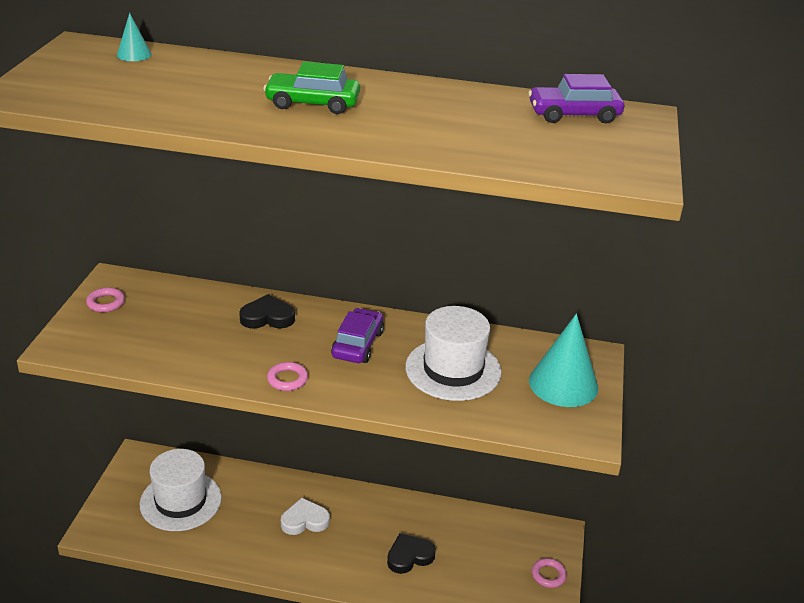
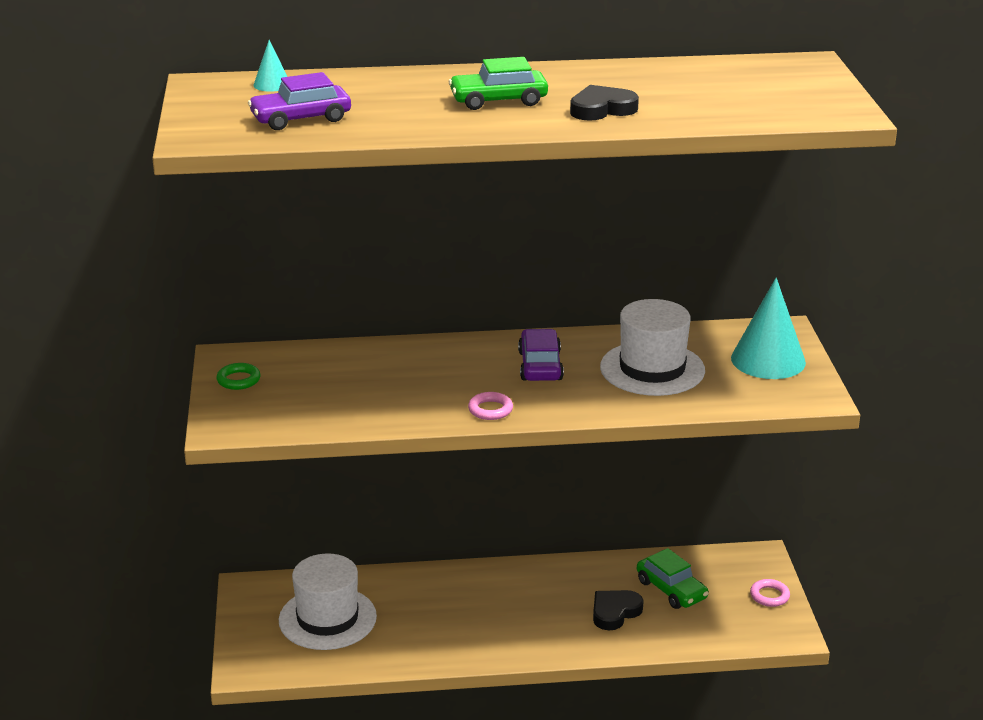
camera: 15 degrees left, 5 degrees down
pink ring [86,287,125,312] -> green ring [216,363,261,390]
black heart [239,294,295,329] -> black heart moved to [570,85,639,121]
white heart [281,498,330,535] -> none
purple car [528,74,624,123] -> purple car moved to [248,72,351,130]
none -> green car [637,548,709,609]

